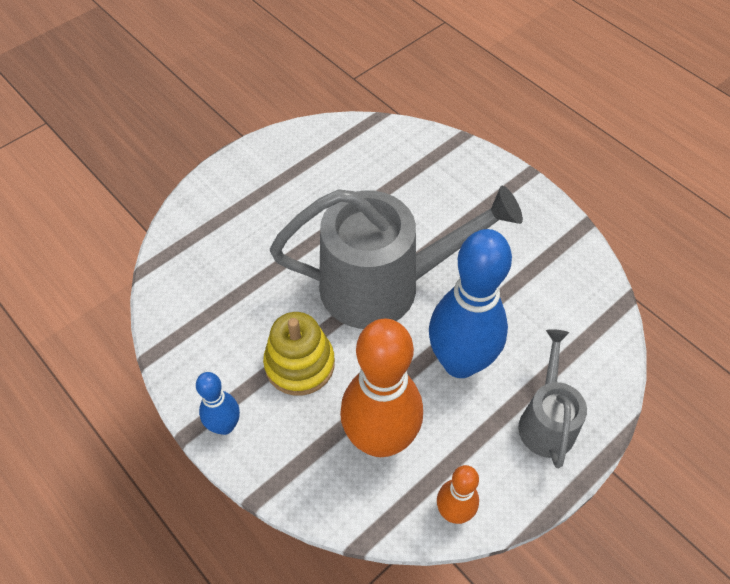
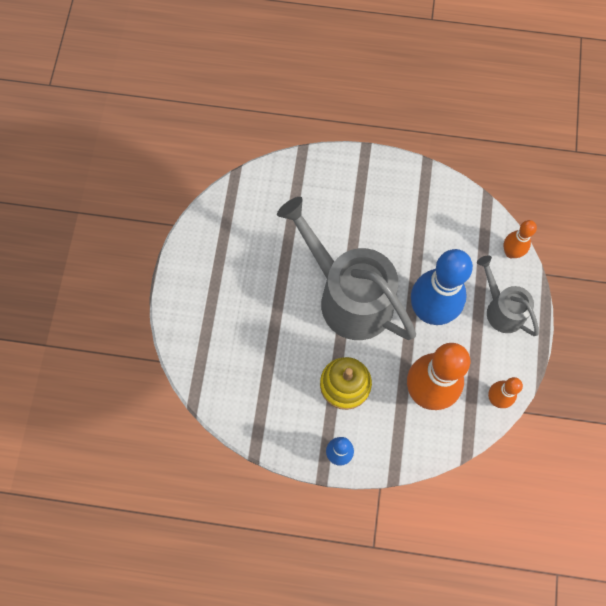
camera: 40 degrees left, 15 degrees up
grey watering can [270,186,523,329] -> grey watering can turned 90 degrees counterclockwise [277,197,416,340]
none -> orange bowling pin [503,220,537,258]

